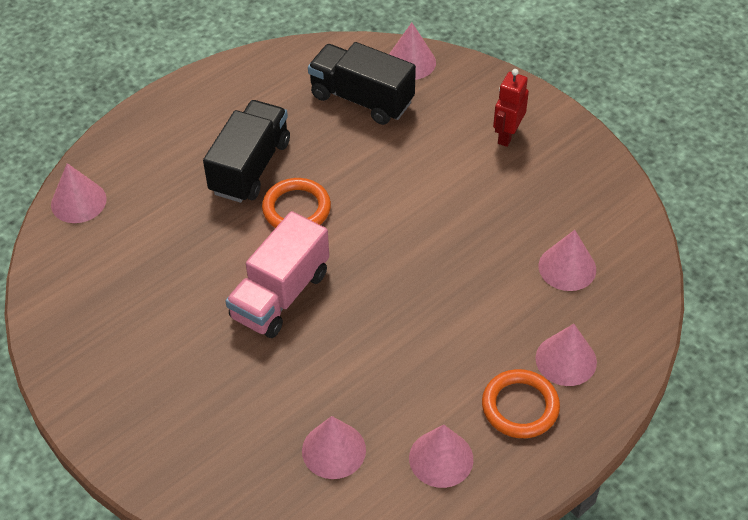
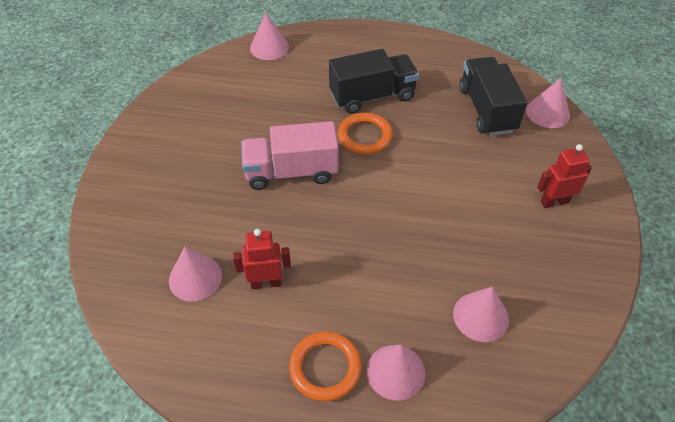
camera: 50 degrees right, 0 degrees up
pink cone [409,424,473,488] -> none
none -> red robot [233,229,291,289]

